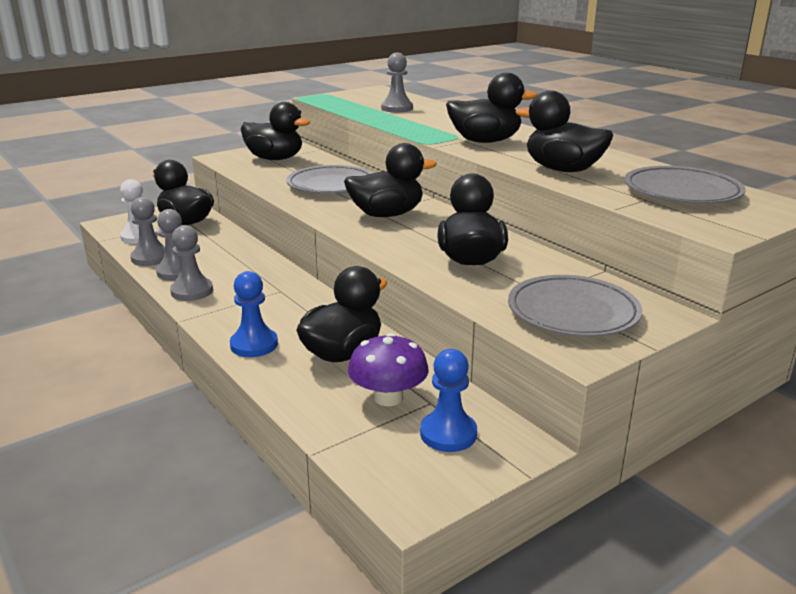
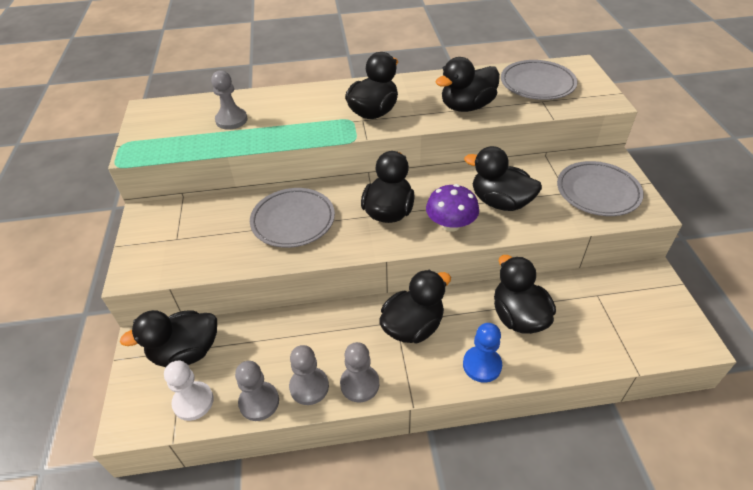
camera: 60 degrees left, 20 degrees up
black duck [241,102,310,160] -> black duck moved to [379,270,451,343]
purple mushroom [348,333,429,406] -> purple mushroom moved to [426,184,479,232]
blue pawn [420,349,477,452] -> none

